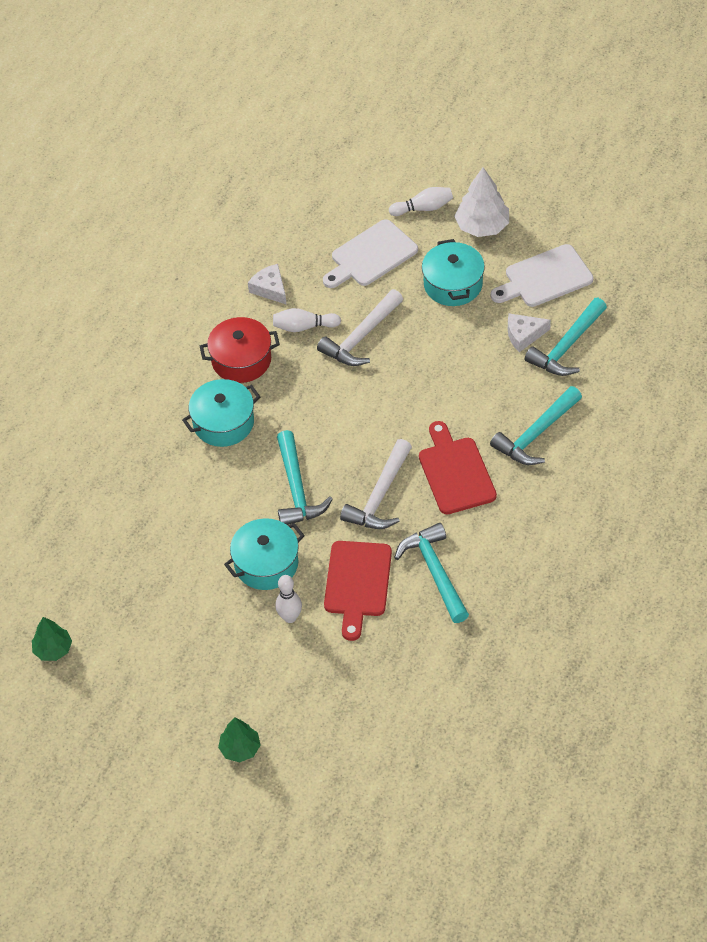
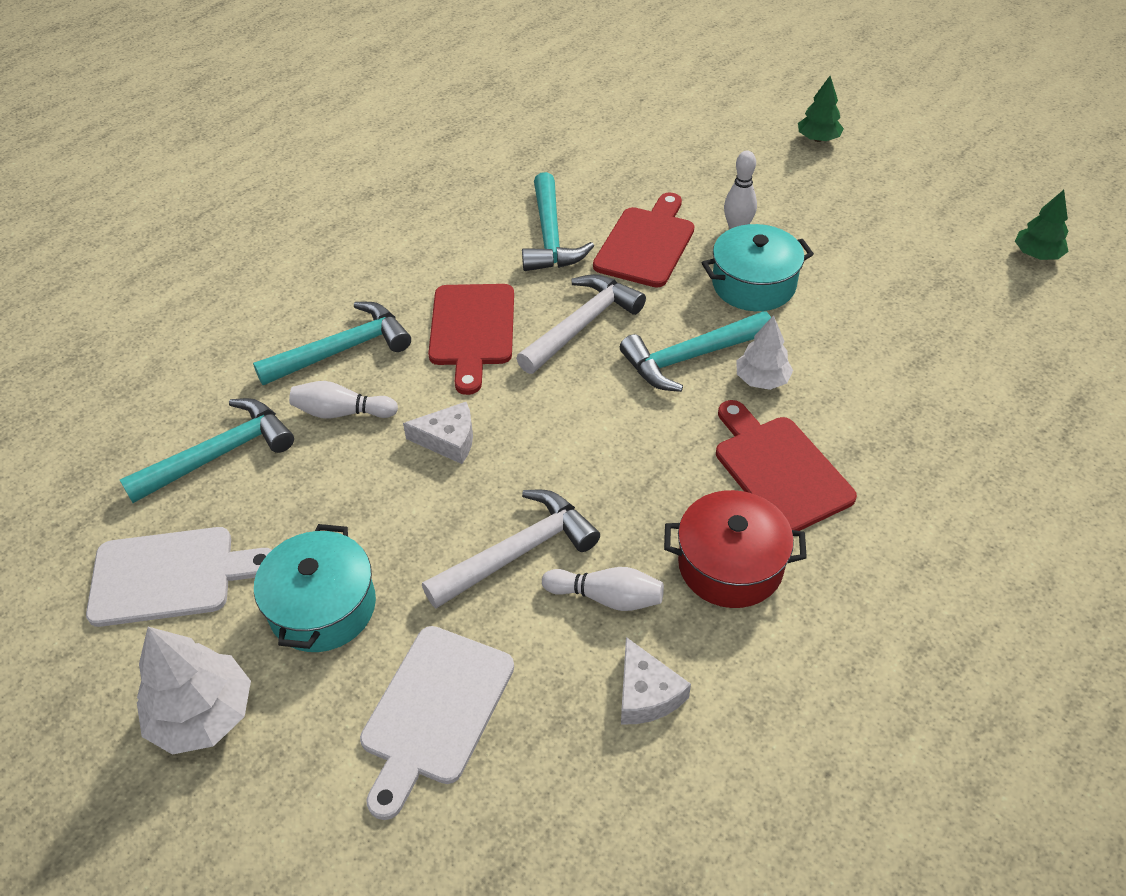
camera: 165 degrees left, 5 degrees down
turquoise pot [182,379,261,447] -> red cutting board [716,400,857,531]
turquoise hammer [277,430,333,525] -> turquoise hammer turned 120 degrees counterclockwise [620,311,771,392]
white cutting board [323,219,418,288] -> white cutting board turned 135 degrees clockwise [360,626,514,820]
white bowling pin [389,187,453,216] -> white bowling pin moved to [289,381,398,419]
white cheese [508,313,551,352] -> white cheese moved to [403,402,473,464]
none -> white tree [737,315,793,390]

